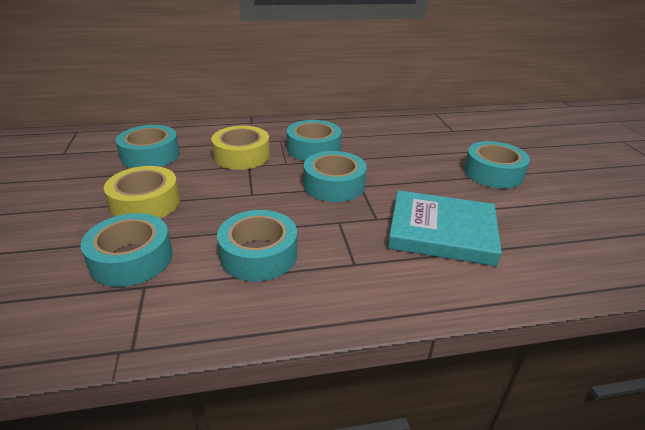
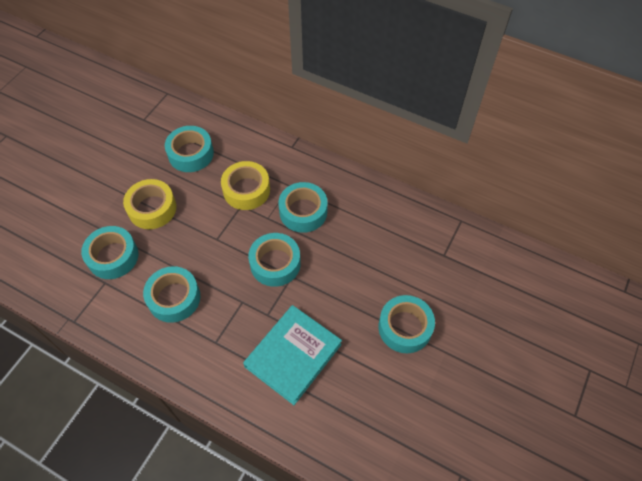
camera: 40 degrees right, 25 degrees up
turquoise book [388,190,502,266] -> turquoise book turned 75 degrees clockwise [243,305,342,405]

